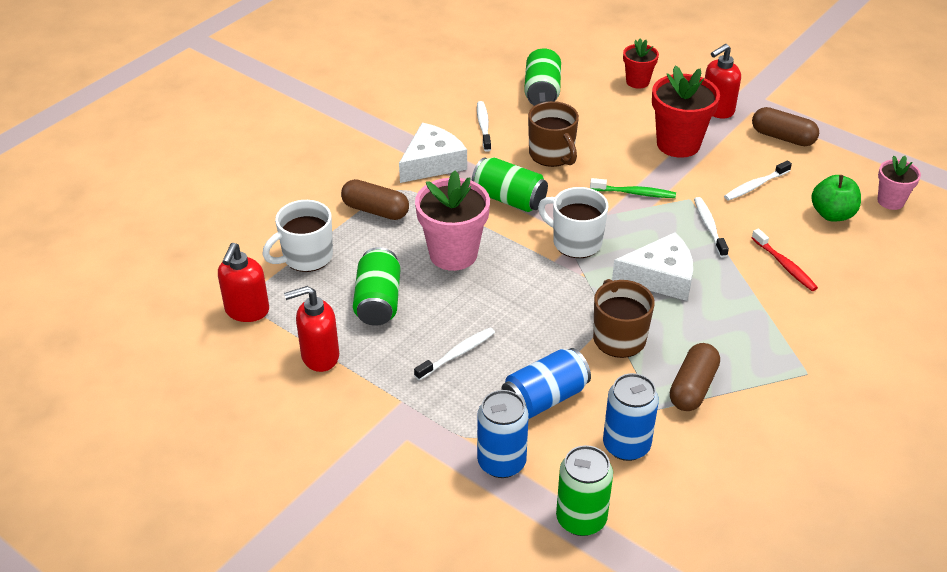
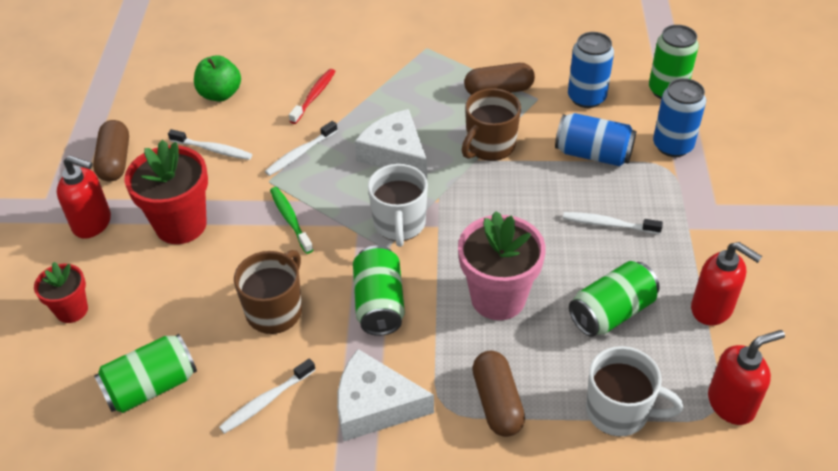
camera: 125 degrees left, 5 degrees up
pink flower pot [878,156,921,210] -> none

